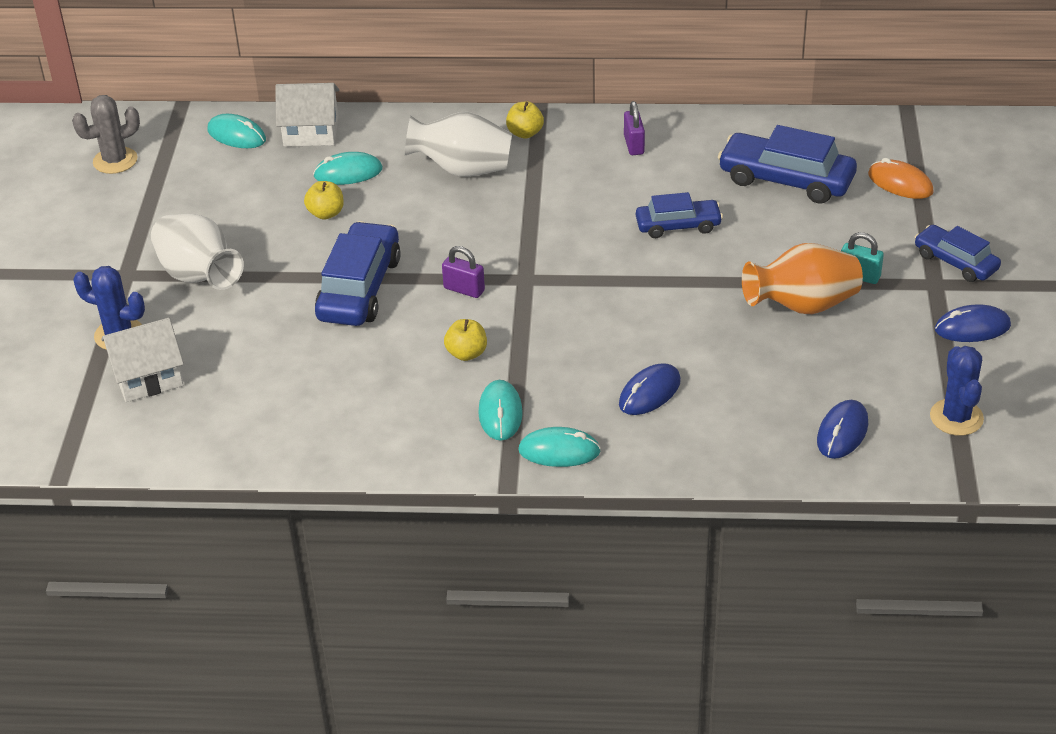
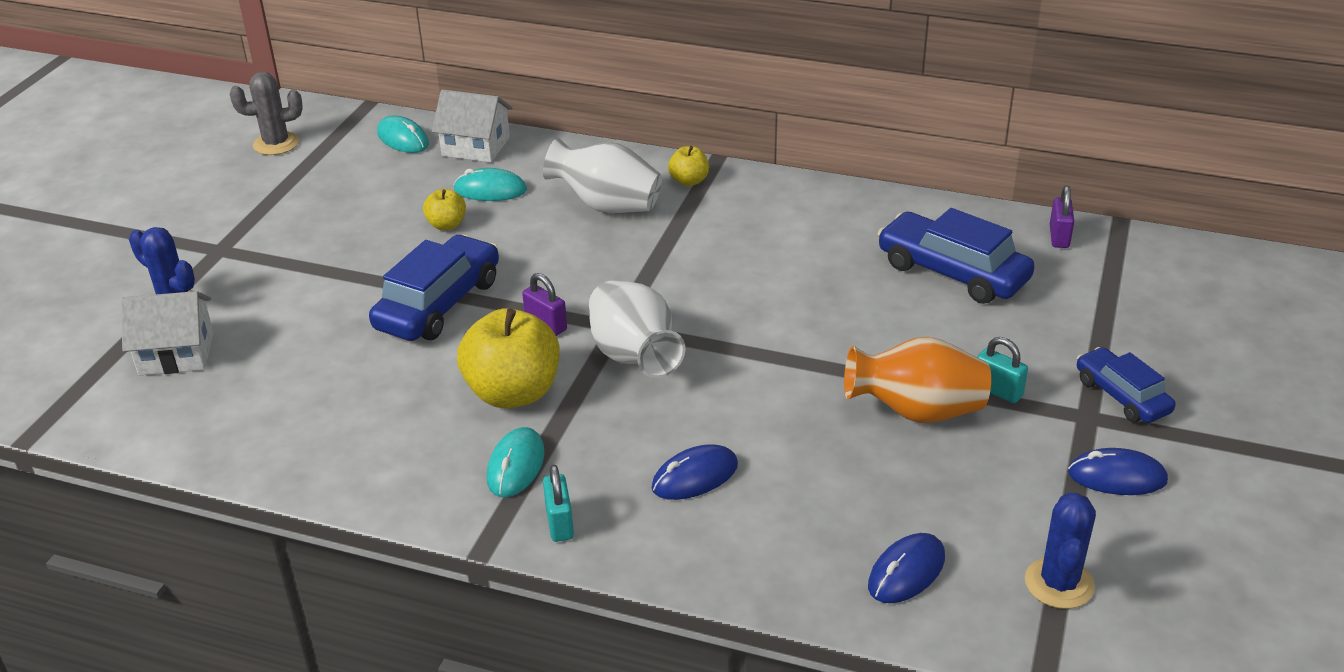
camera: 15 degrees right, 5 degrees down
white vase [151,214,244,290] -> white vase moved to [589,280,685,378]
yellow apple [444,319,487,361] -> yellow apple [457,308,560,408], size x2.04
turquoise mouse [518,427,601,467] -> turquoise padlock [543,465,574,542]
purple padlock [624,101,645,155] -> purple padlock moved to [1050,186,1074,248]
blue car [636,192,723,238] -> none
orange mouse [868,158,934,199] -> none

